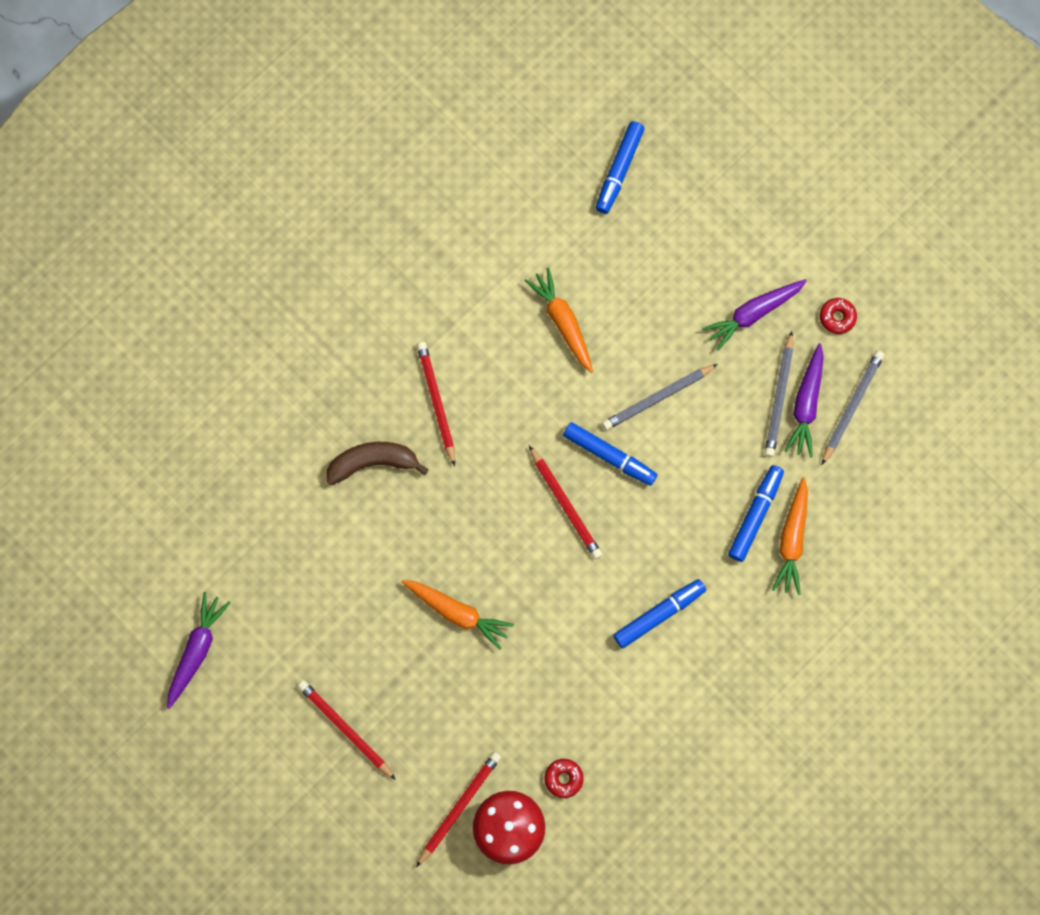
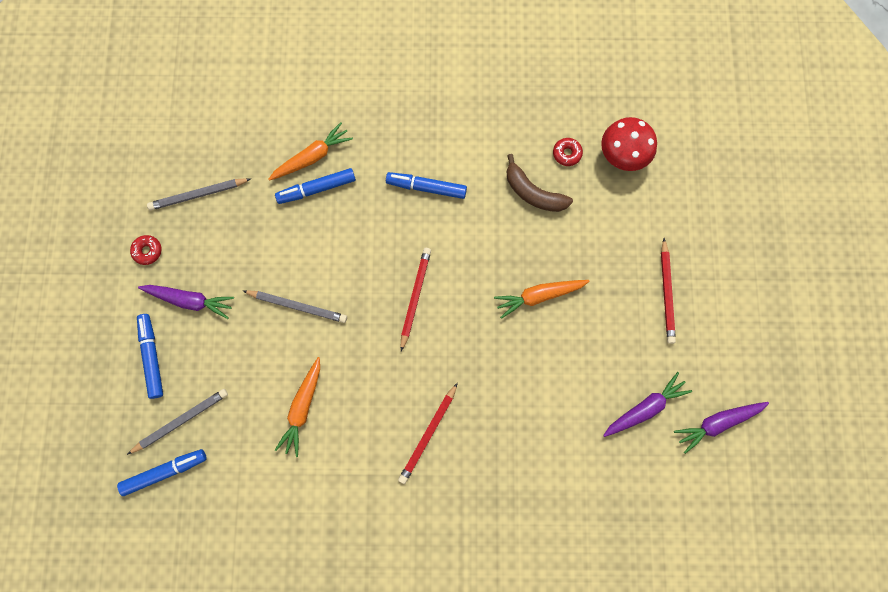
camera: 135 degrees left, 0 degrees up
brown banana [326,442,429,485] -> brown banana moved to [507,154,573,212]
orange carrot [402,580,514,650] -> orange carrot turned 90 degrees counterclockwise [494,280,590,319]
red pencil [416,752,501,867] -> none
blue marker [563,422,657,486] -> blue marker moved to [137,314,163,399]
grey pencil [764,331,793,457] -> grey pencil moved to [127,389,228,455]
purple carrot [785,343,824,457] -> purple carrot moved to [603,372,692,437]

